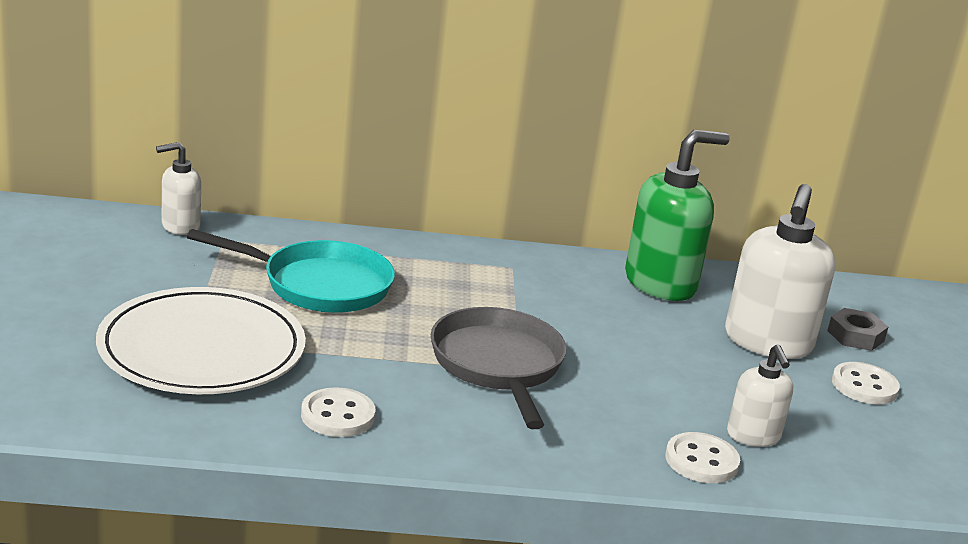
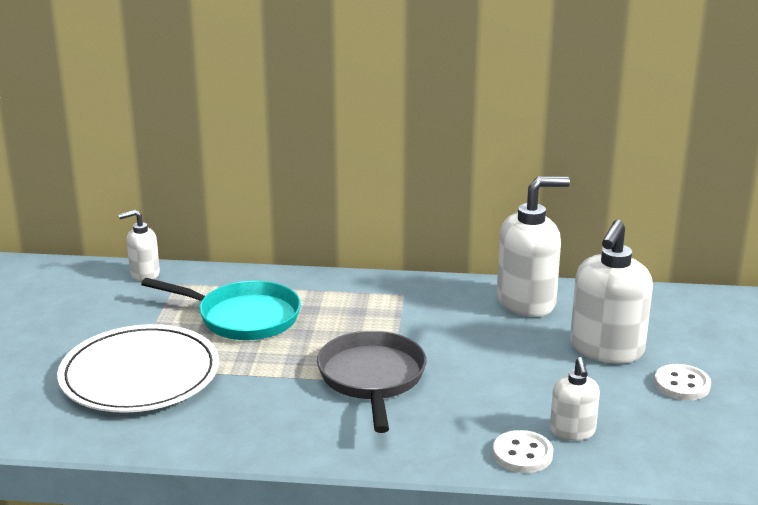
camera: 10 degrees right, 0 degrees up
white button [301,387,376,437] -> none
green soap dispenser [625,130,730,301] -> white soap dispenser [497,177,570,317]
grey nut [827,308,888,351] -> none

